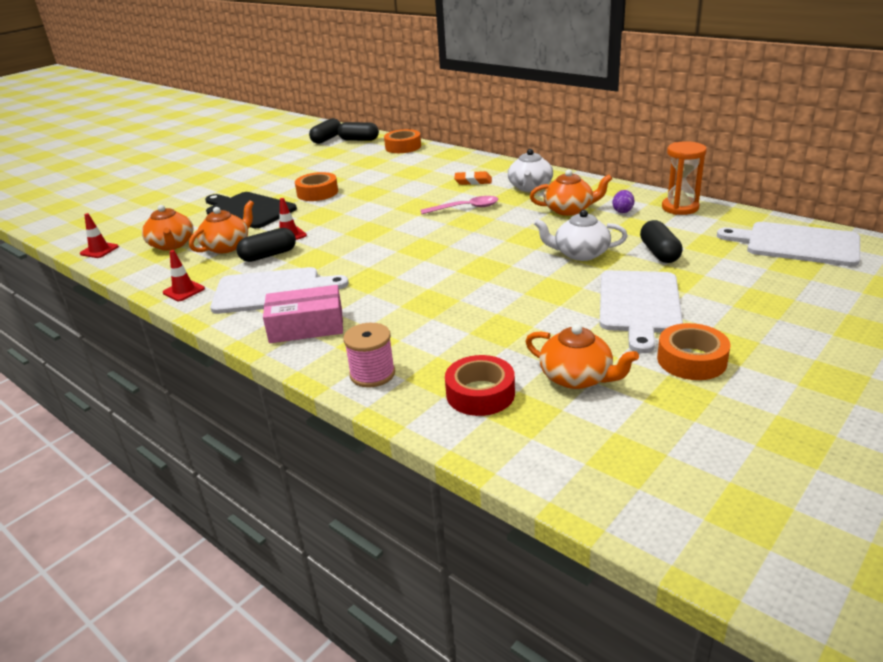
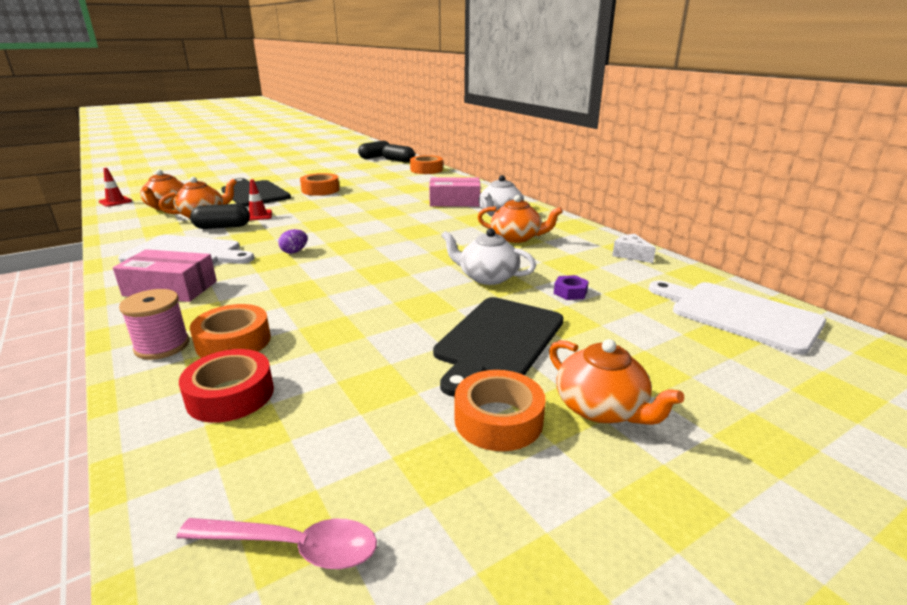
camera: 15 degrees right, 5 degrees down
red traffic cone [163,250,205,301] -> none
pink spoon [421,196,498,214] -> pink spoon moved to [176,518,377,569]
orange eraser [454,171,492,185] -> pink box [429,178,481,207]
orange teapot [525,324,639,389] -> orange teapot moved to [549,339,684,425]
white cutting board [600,270,683,353] -> black cutting board [433,297,564,397]
purple egg [612,190,634,213] -> purple egg moved to [278,229,308,254]
black capsule [640,220,683,263] -> purple nut [554,275,589,300]
orange hourglass [662,141,707,215] -> white cheese [612,234,656,263]
none -> orange tape [190,304,271,358]

